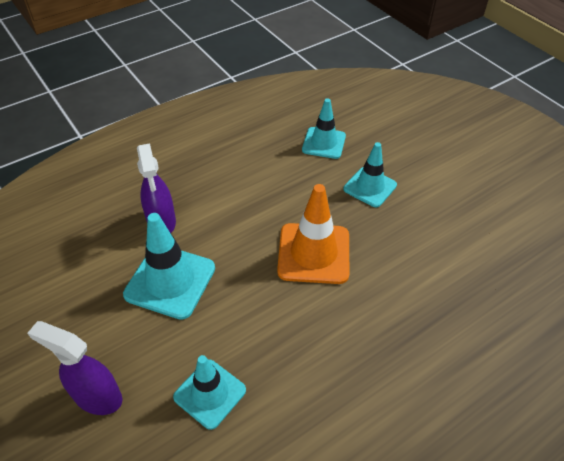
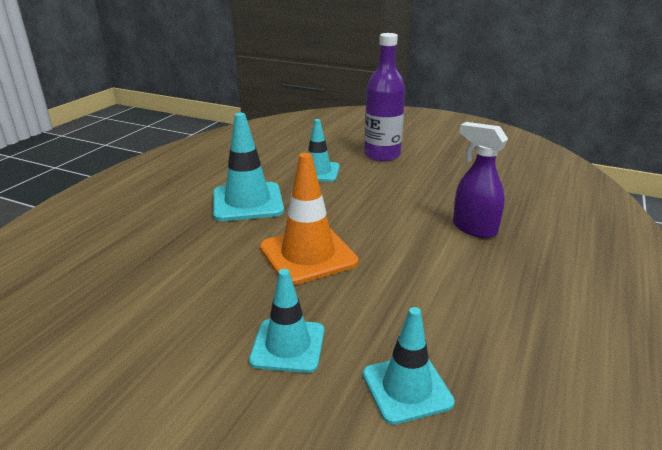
camera: 150 degrees right, 20 degrees down
purple spray bottle [28,321,122,415] -> purple bottle [364,33,405,161]
turquoise traffic cone [123,213,215,320] -> turquoise traffic cone moved to [213,113,284,221]

